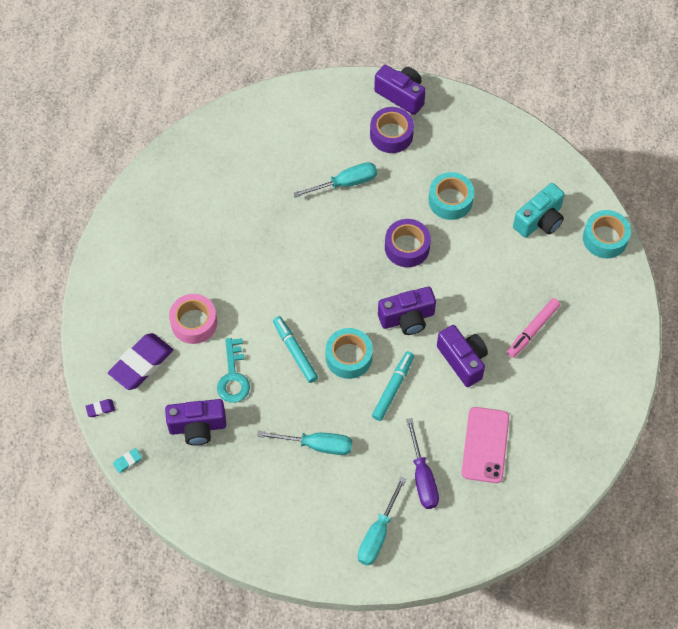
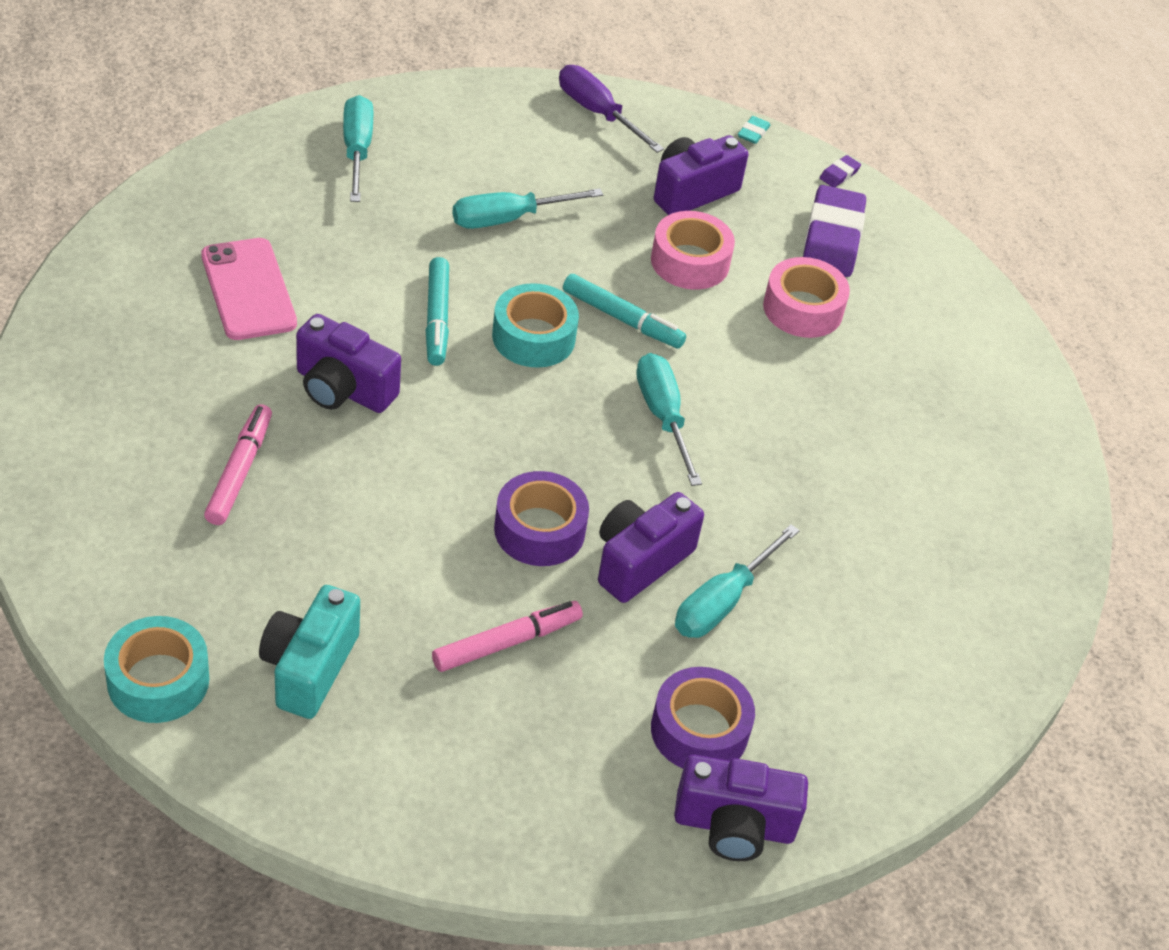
camera: 145 degrees right, 15 degrees down
turquoise key [217,338,250,403] -> pink tape [651,211,735,290]
purple camera [378,287,436,335] -> purple camera moved to [598,492,704,603]
purple screwdriver [406,418,439,509] -> purple screwdriver moved to [559,65,664,153]
turquoise tape [429,172,474,220] -> pink marker [432,601,583,672]
none -> turquoise screwdriver [636,353,702,486]

